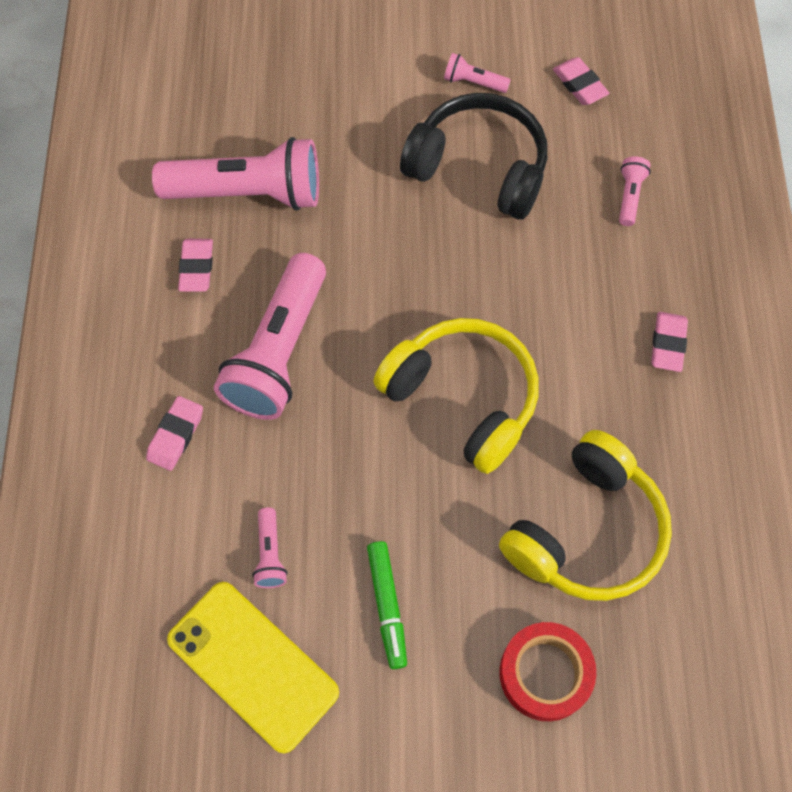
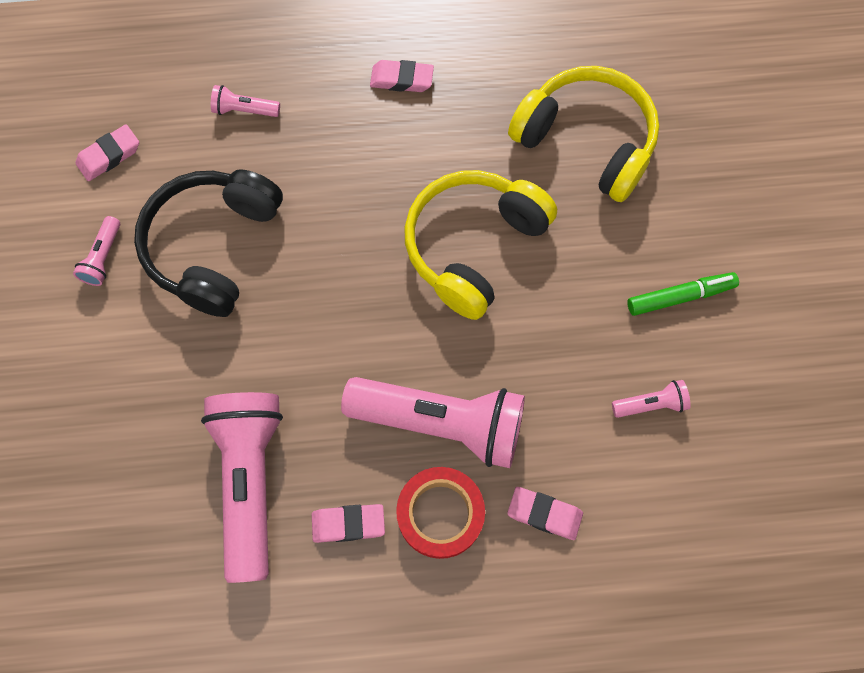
camera: 95 degrees left, 5 degrees up
yellow phone [167,582,339,753] -> none
red tape [500,622,596,721] -> red tape moved to [396,467,485,559]

